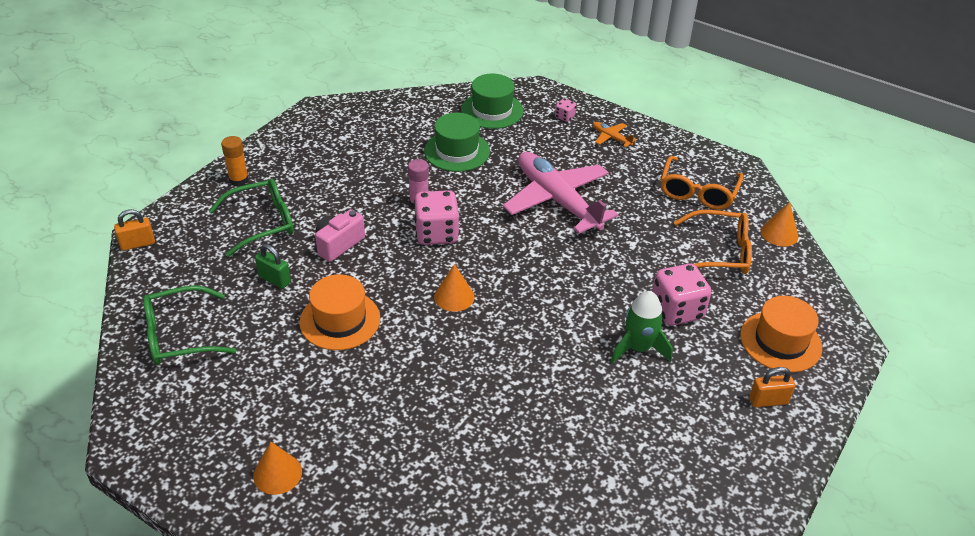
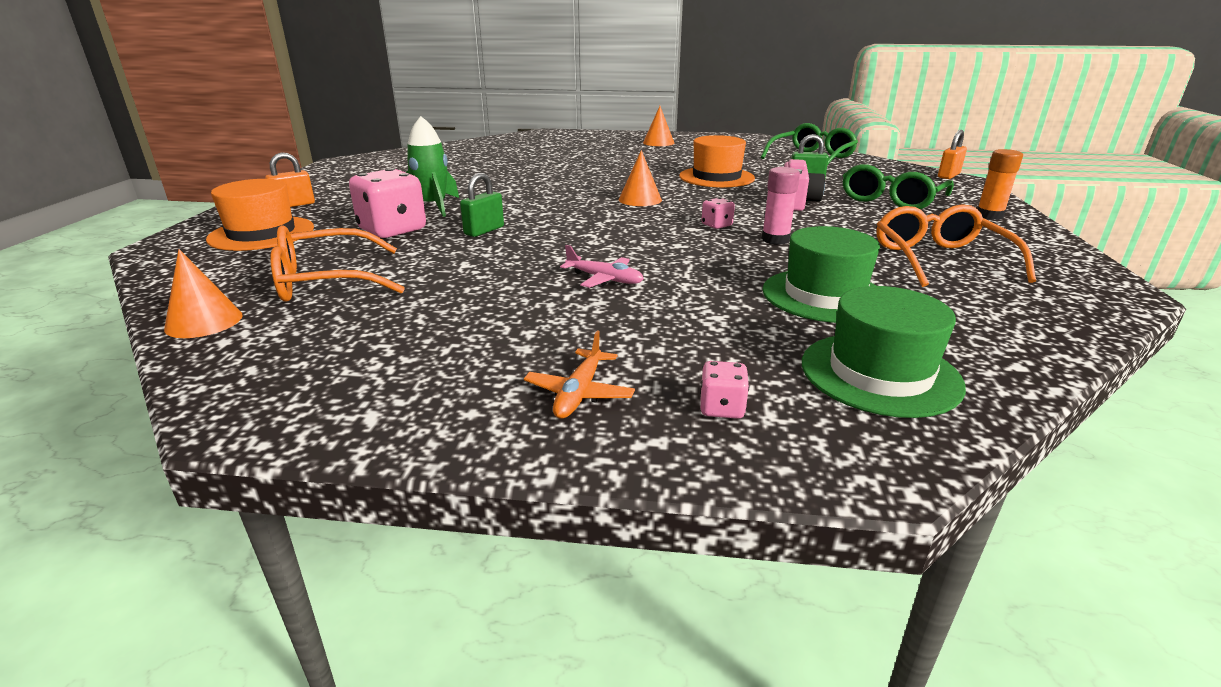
camera: 155 degrees right, 15 degrees down
pink dice [414,190,459,245] -> pink dice [701,197,735,229], size x0.46
pink plane [503,152,618,234] -> pink plane [560,245,644,288], size x0.40
orange plane [593,122,637,147] -> orange plane turned 90 degrees clockwise [524,330,635,419]
orange glasses [661,156,744,210] -> orange glasses moved to [876,204,1036,287]
none -> green padlock [460,173,504,237]

